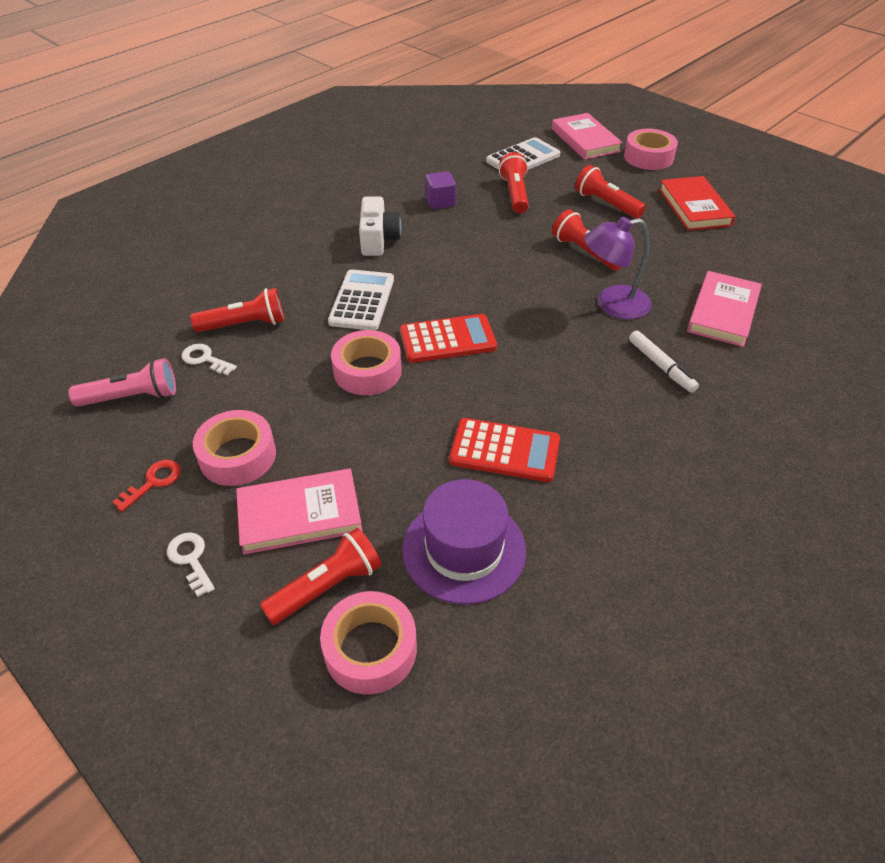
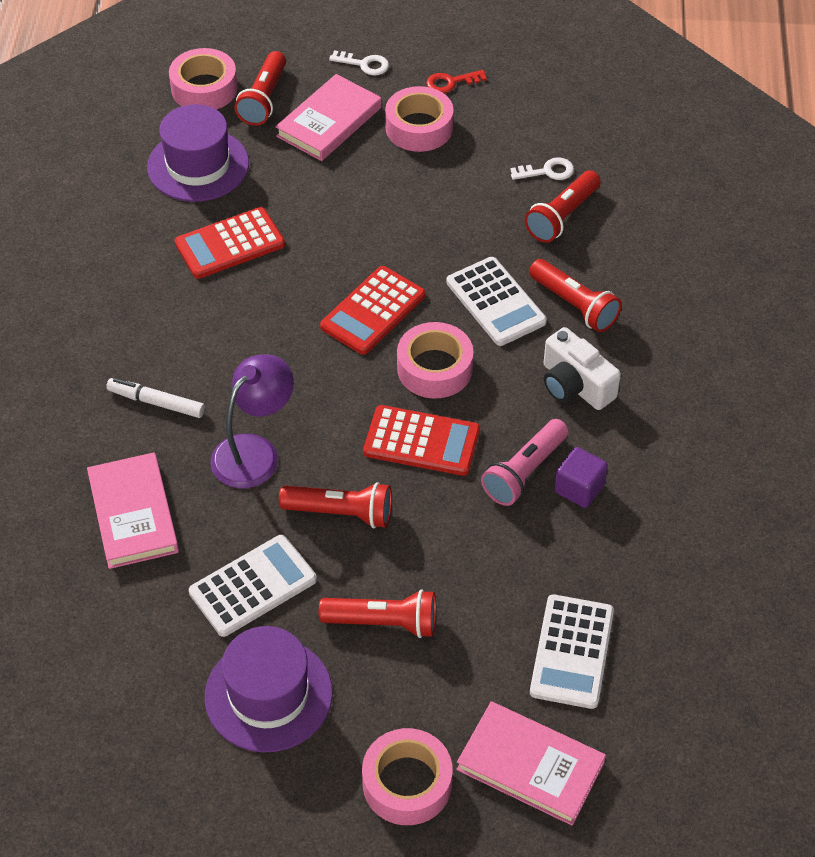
camera: 140 degrees right, 5 degrees up
pink flashlight [68,358,176,407] -> pink flashlight moved to [481,419,569,506]
red key [112,460,181,512] -> red key turned 75 degrees clockwise [426,70,487,93]
pink tape [331,330,402,395] -> pink tape moved to [397,322,473,398]
red flashlight [499,152,529,213] -> red flashlight moved to [529,259,622,332]
red book [659,176,736,231] -> purple hat [205,626,333,753]
none -> white calculator [189,535,317,637]
none -> red calculator [363,405,480,476]

